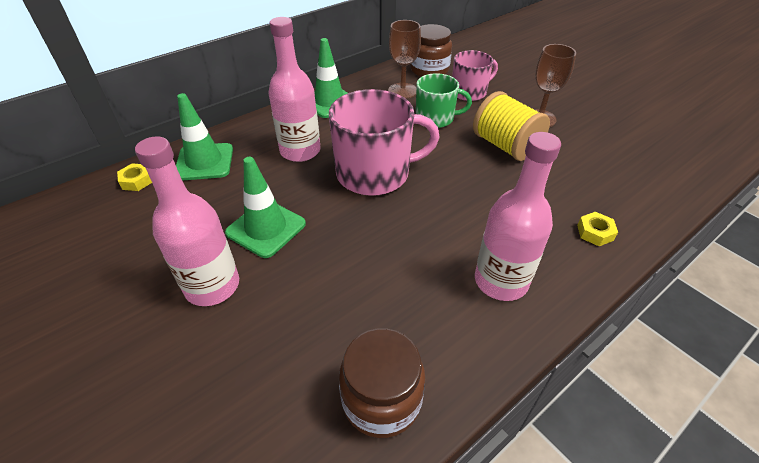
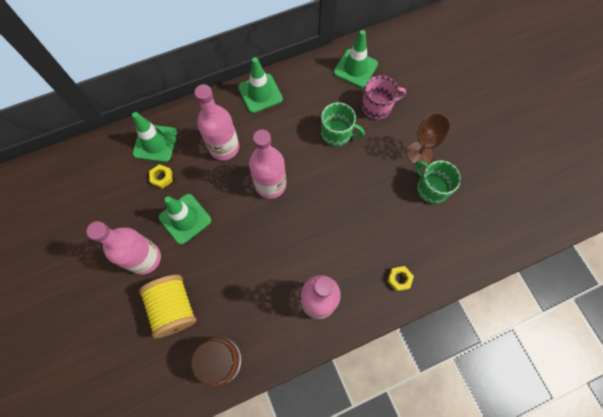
camera: 15 degrees right, 25 degrees up
yellow nut [117,163,152,191] -> yellow nut moved to [149,164,173,189]
pink mug [329,89,440,196] -> pink bottle [249,130,286,199]
brown goblet [388,20,421,99] -> none
brown jar [410,24,452,77] -> green traffic cone [333,30,378,88]
yellow spool [473,91,550,161] -> yellow spool moved to [139,275,197,338]
none -> green mug [415,161,461,204]

